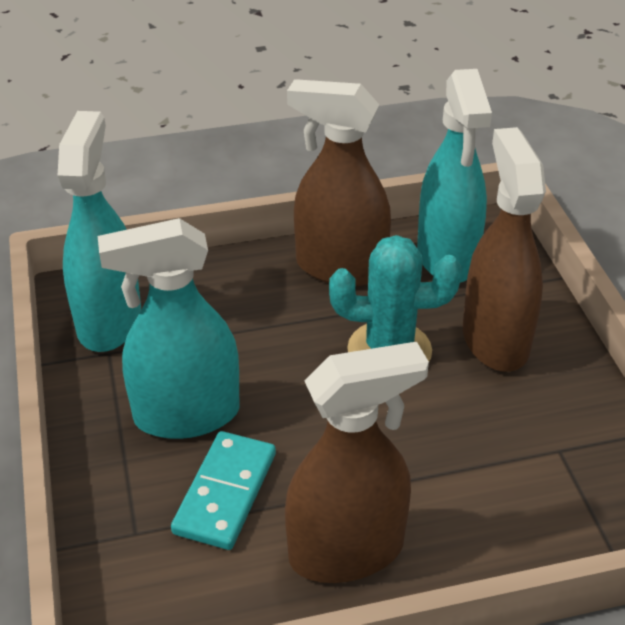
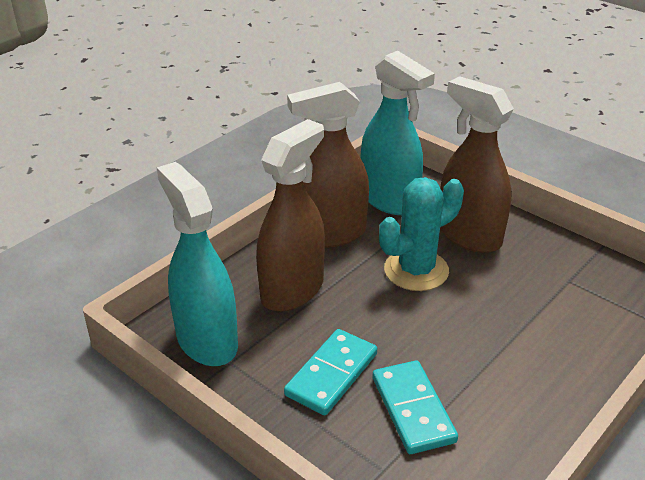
camera: 35 degrees left, 5 degrees down
turquoise spray bottle [98,218,239,439] -> turquoise domino [284,329,377,415]
brown spray bottle [285,341,429,583] -> brown spray bottle moved to [256,119,325,312]

